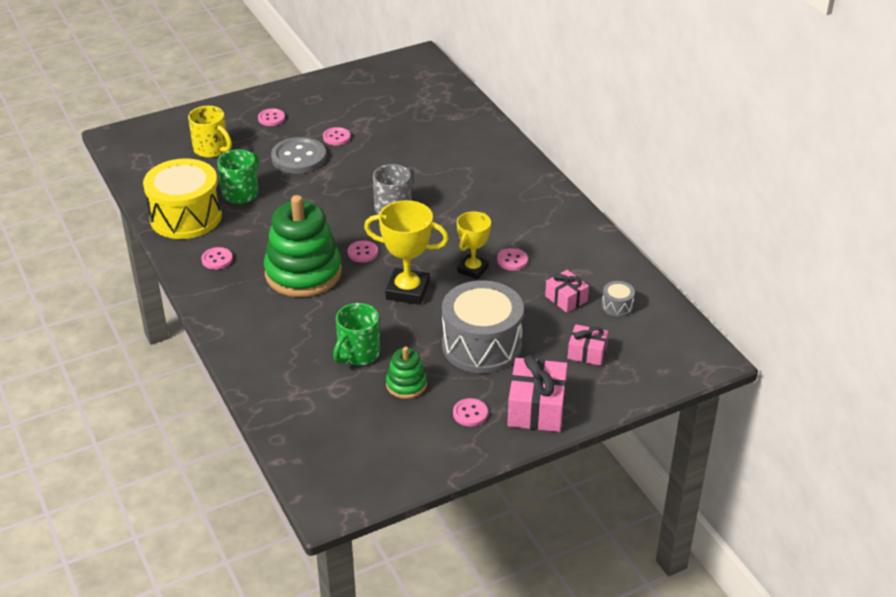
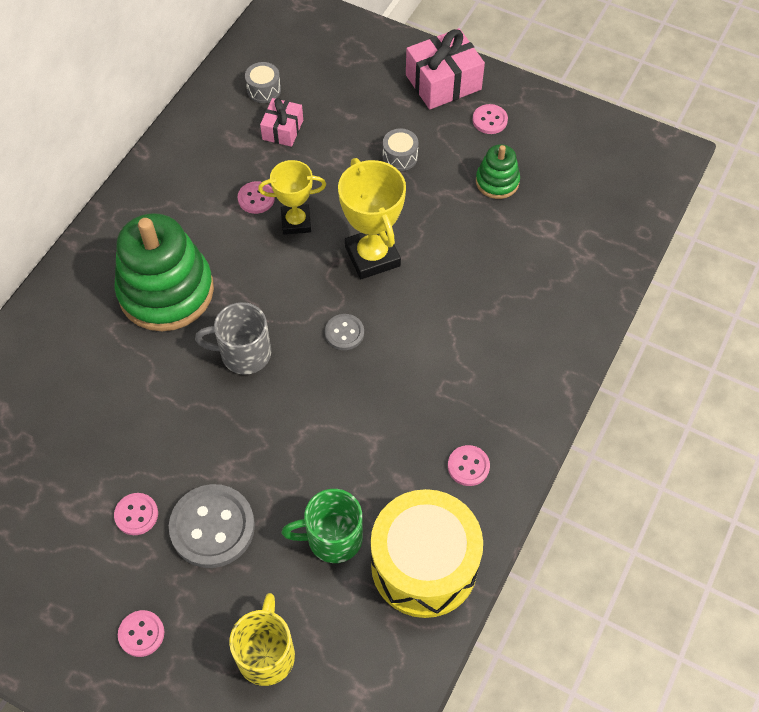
camera: 125 degrees left, 20 degrees up
green stacking toy [264,195,342,297] -> green stacking toy moved to [114,213,214,331]
green mug [333,303,380,365] -> none
pink button [348,240,378,263] -> grey button [325,314,364,350]
grey drum [442,280,524,373] -> grey drum [383,129,418,171], size x0.41
pink gift [568,324,608,366] -> none

